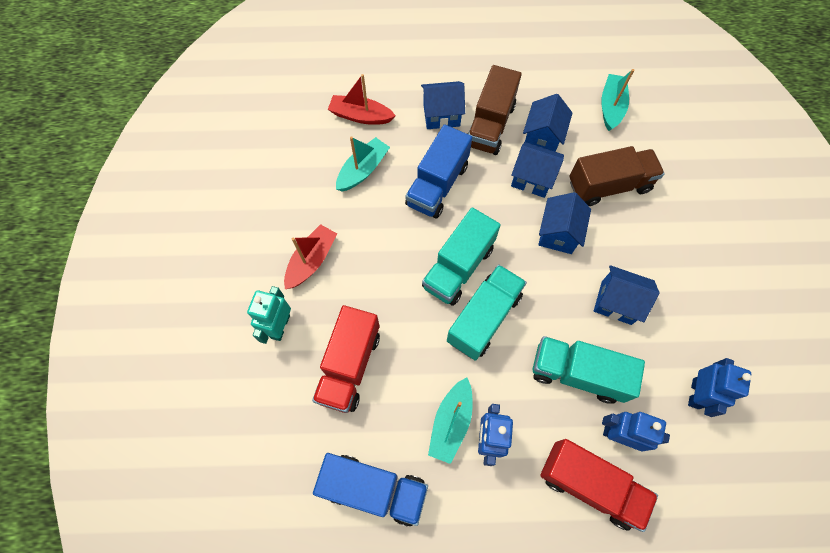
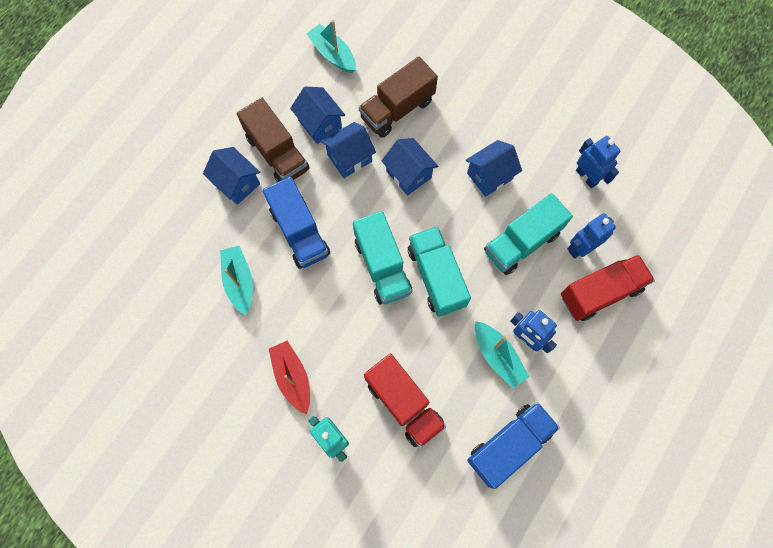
camera: 55 degrees left, 5 degrees up
red boat [328,74,396,125] -> none
blue house [421,81,465,129] -> blue house turned 75 degrees counterclockwise [203,147,260,205]
brown truck [569,146,664,206] -> brown truck turned 150 degrees counterclockwise [359,57,438,138]

